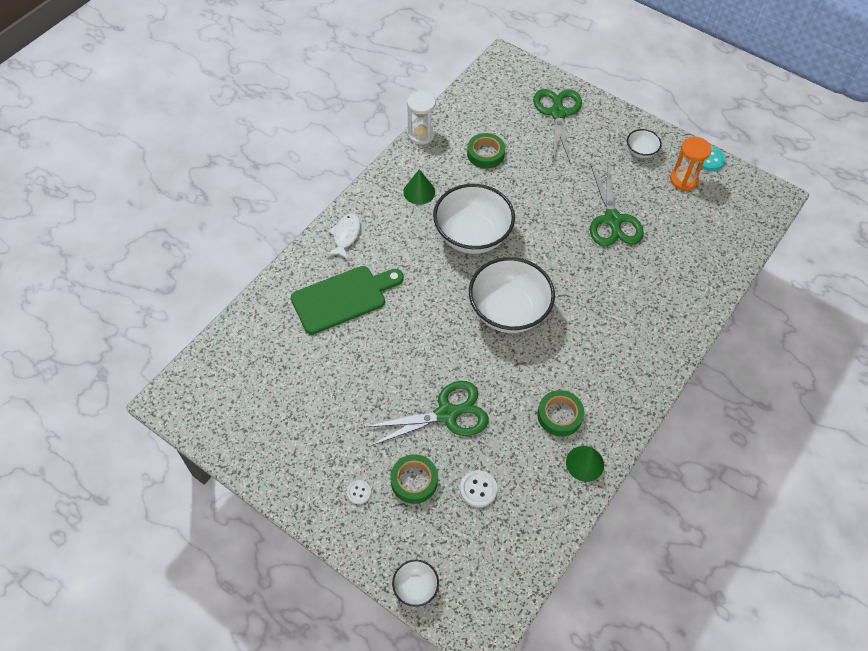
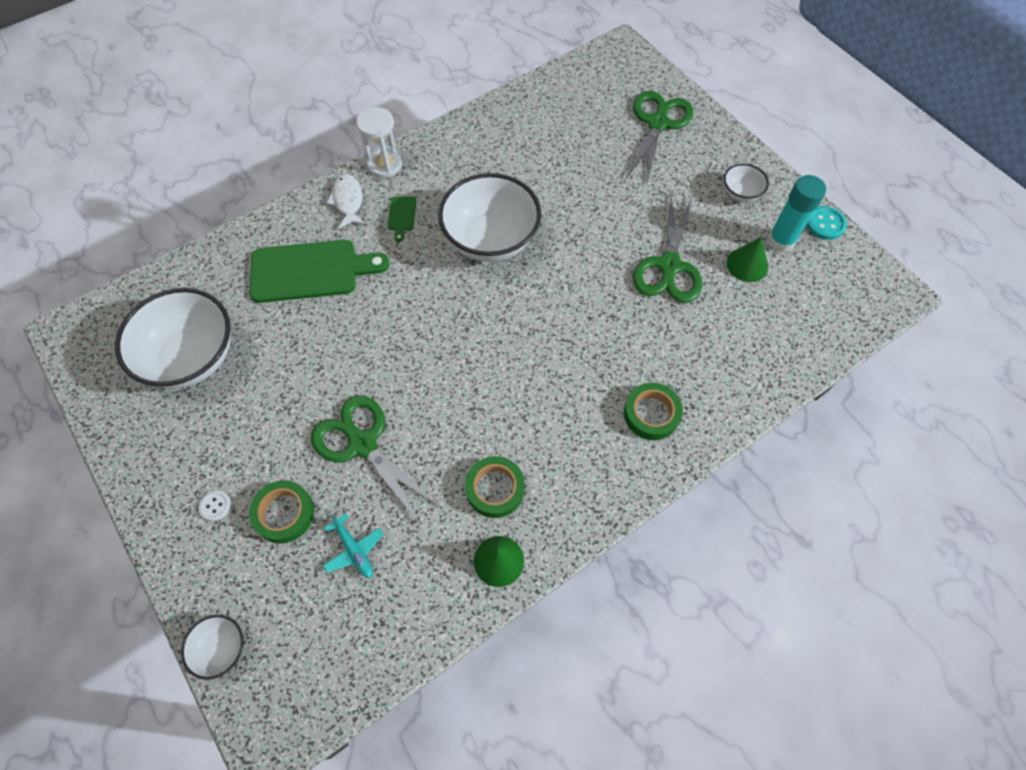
camera: 20 degrees right, 5 degrees up
white fish [327,214,361,259] -> white fish turned 45 degrees counterclockwise [327,174,366,228]
green scissors [365,381,489,446] -> green scissors turned 135 degrees counterclockwise [311,395,442,525]
green cone [403,169,435,205] -> green cone moved to [727,237,768,282]
white hourglass [407,91,436,145] -> white hourglass moved to [356,107,402,178]
white button [460,470,497,507] -> turquoise plane [323,513,384,578]
green tape [467,133,505,169] -> green tape moved to [624,383,683,440]
white bowl [469,257,555,333] -> white bowl moved to [115,288,231,389]
orange hourglass [670,137,711,191] -> turquoise glue stick [768,175,826,252]
none -> green cutting board [388,196,416,242]

